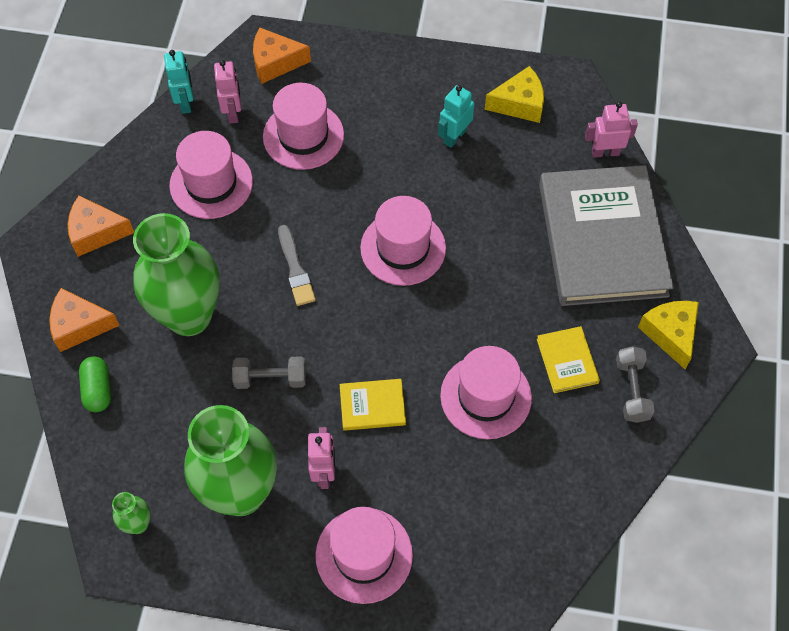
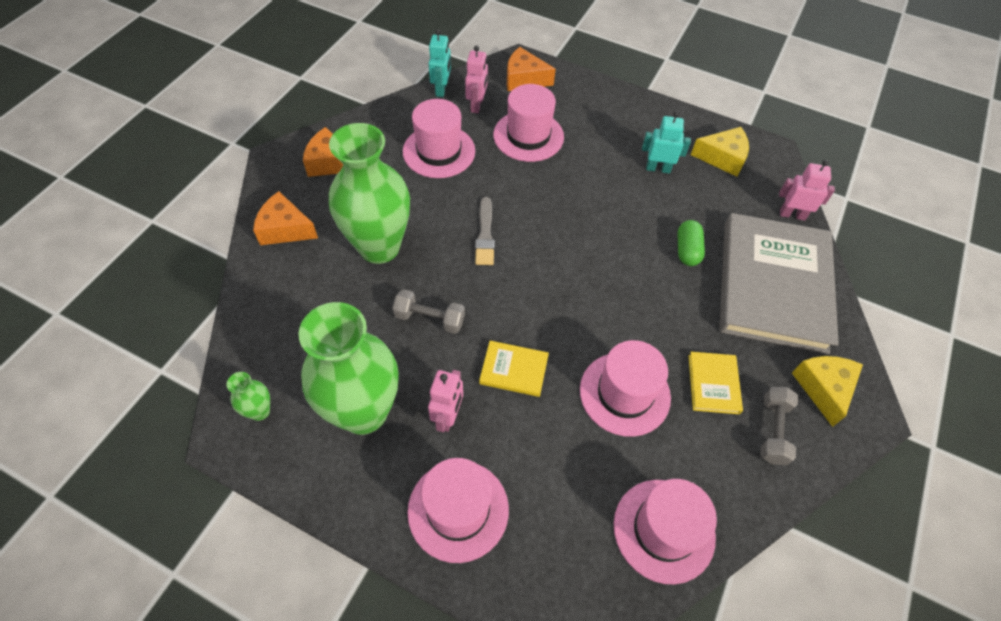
camera: 15 degrees right, 5 degrees down
green capsule [79,357,111,412] -> green capsule moved to [678,220,705,266]
pink hat [360,196,446,286] -> pink hat moved to [614,479,717,584]
turquoise robot [438,85,474,148] -> turquoise robot turned 45 degrees clockwise [642,111,691,174]

